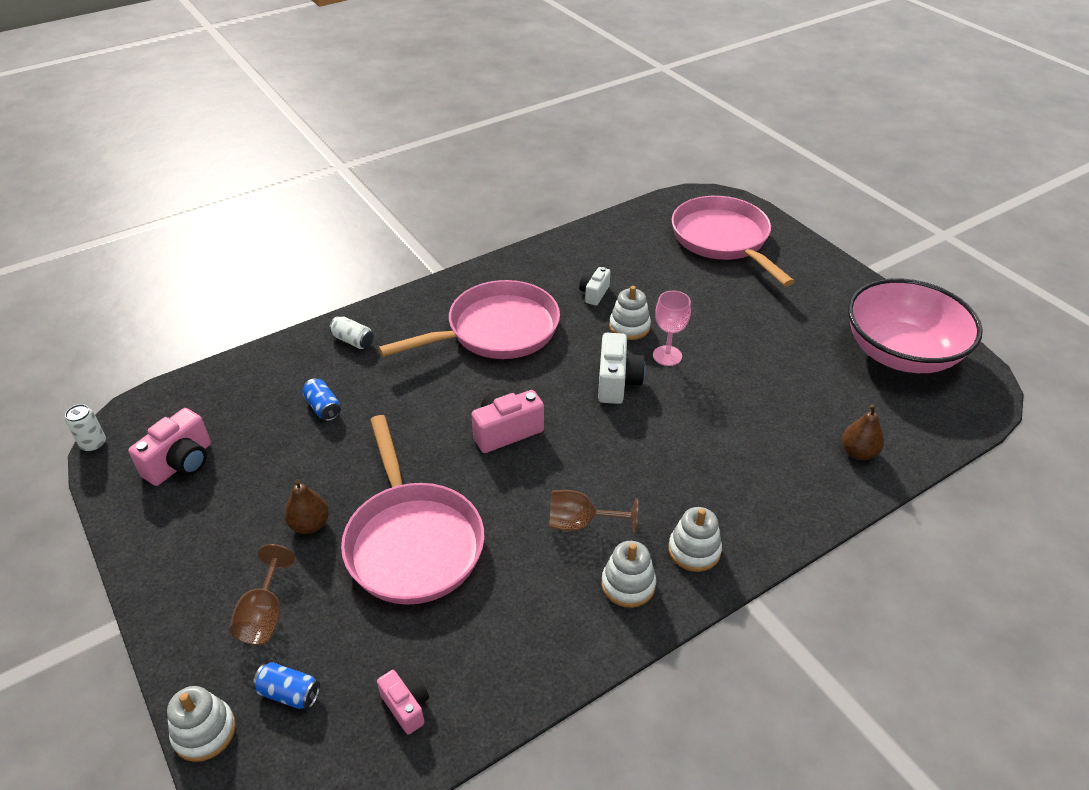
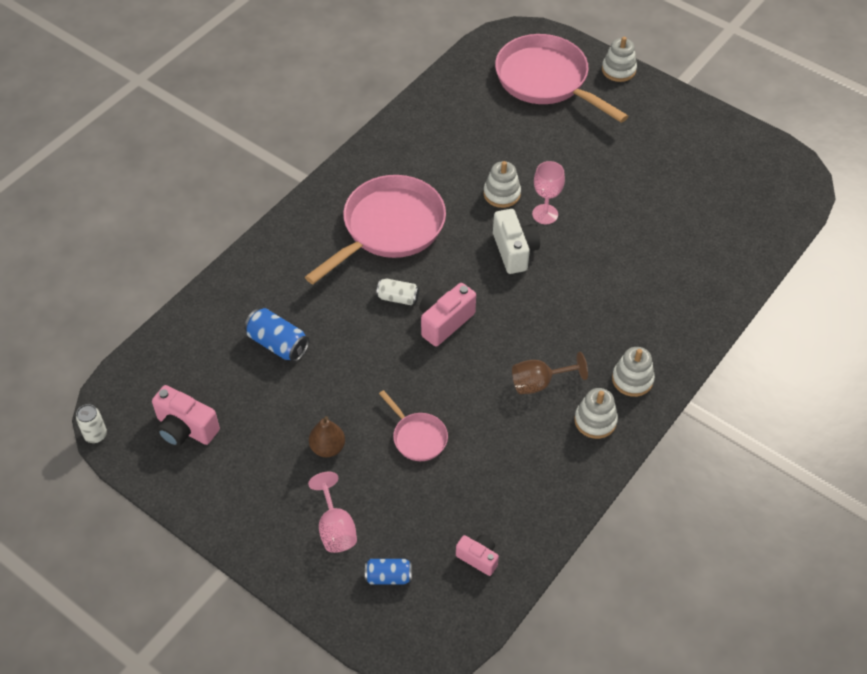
camera: 20 degrees left, 10 degrees up
pink camera [128,408,211,486] -> pink camera turned 105 degrees clockwise [152,385,220,447]
white stacking toy [167,686,236,762] -> white stacking toy moved to [602,37,637,82]
brown goblet [230,544,295,645] -> pink goblet [308,472,357,553]
blue can [302,378,341,421] -> blue can [244,308,309,362], size x1.50
white can [329,316,374,349] -> white can moved to [376,278,419,305]
pink pan [341,415,485,605] -> pink pan [379,390,448,461], size x0.47
white camera [579,267,611,306] -> none
brown pear [842,404,884,460] -> none
pink bowl [848,278,983,373] -> none

